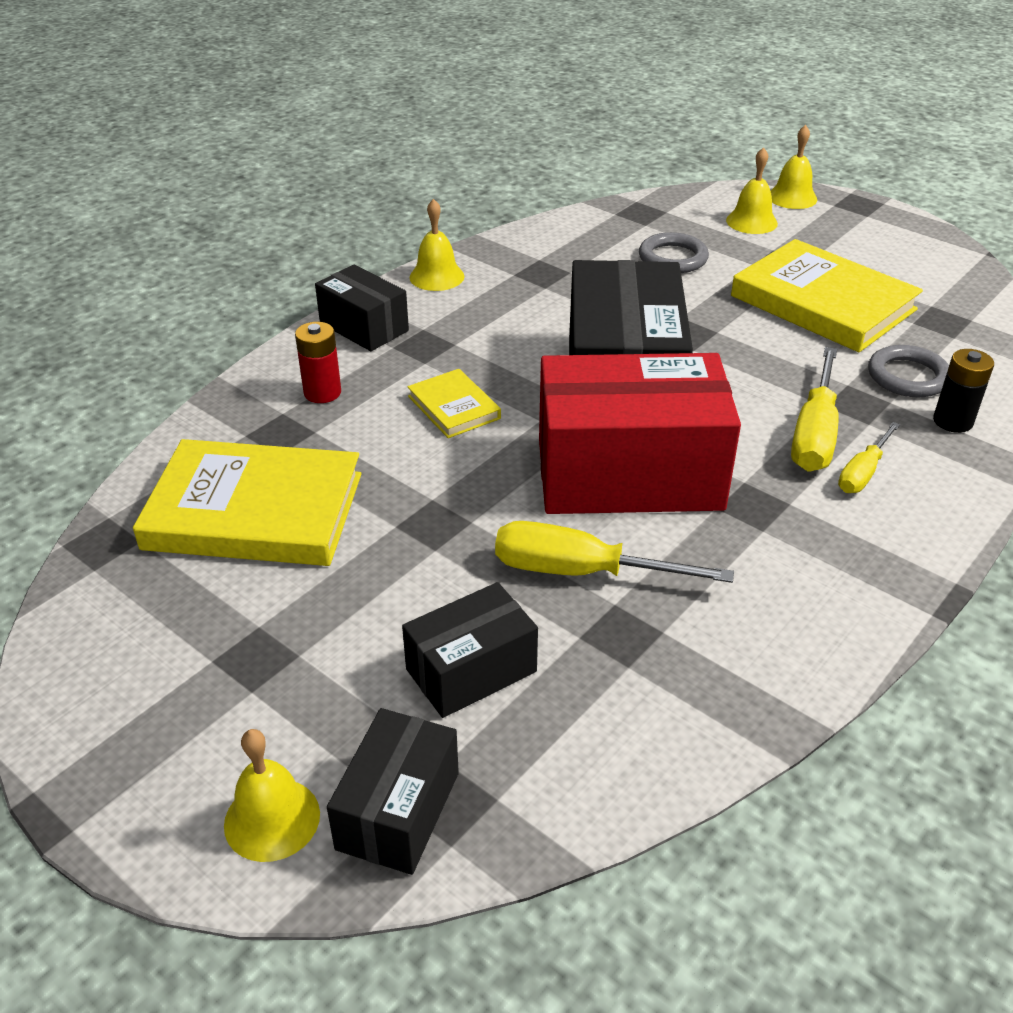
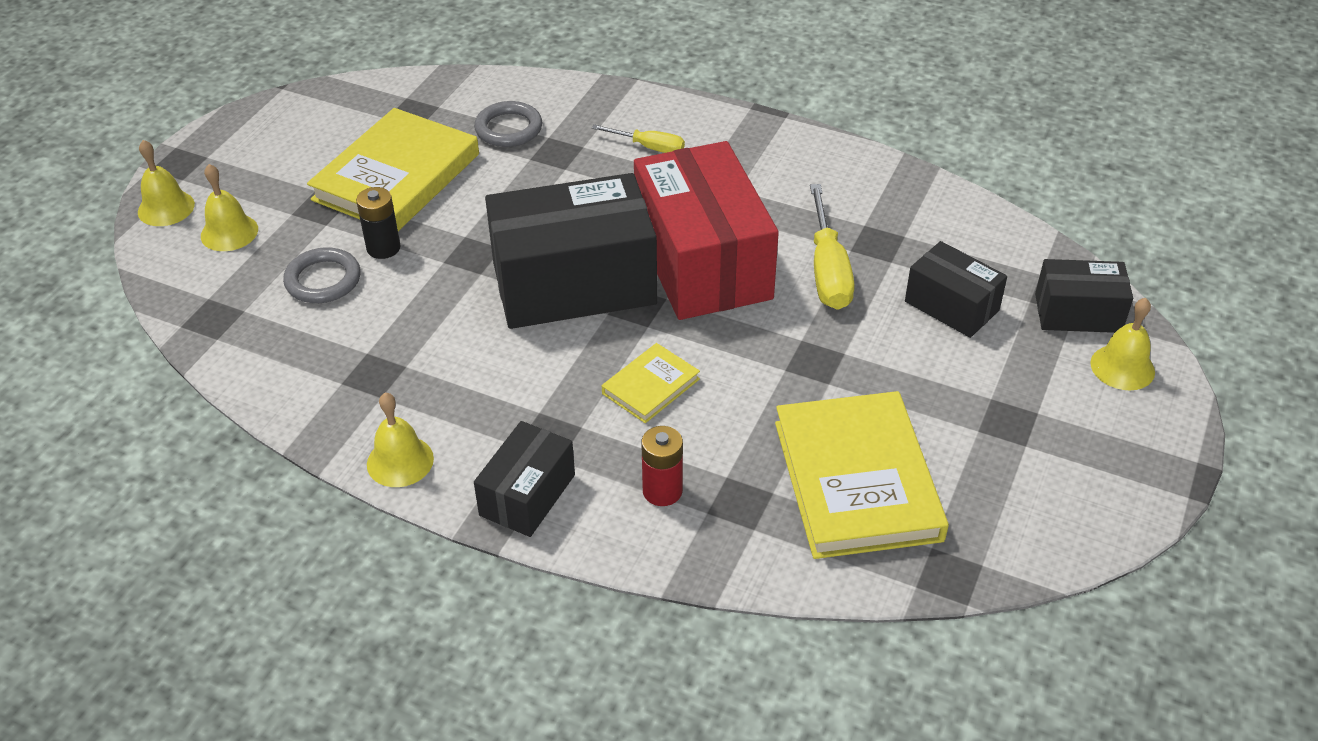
camera: 105 degrees left, 5 degrees up
yellow screwdriver [791,347,839,472] -> none
black battery [933,349,994,433] -> black battery moved to [356,187,400,259]

